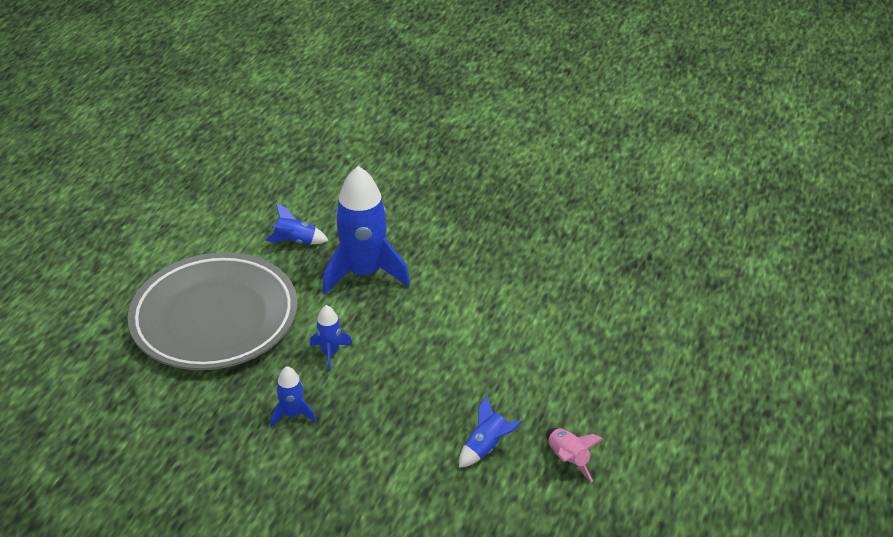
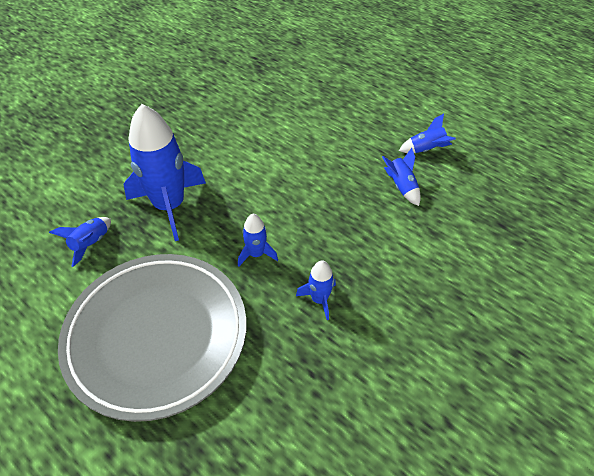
camera: 70 degrees left, 10 degrees up
pink rocket [546,428,603,482] -> blue rocket [399,114,456,153]

